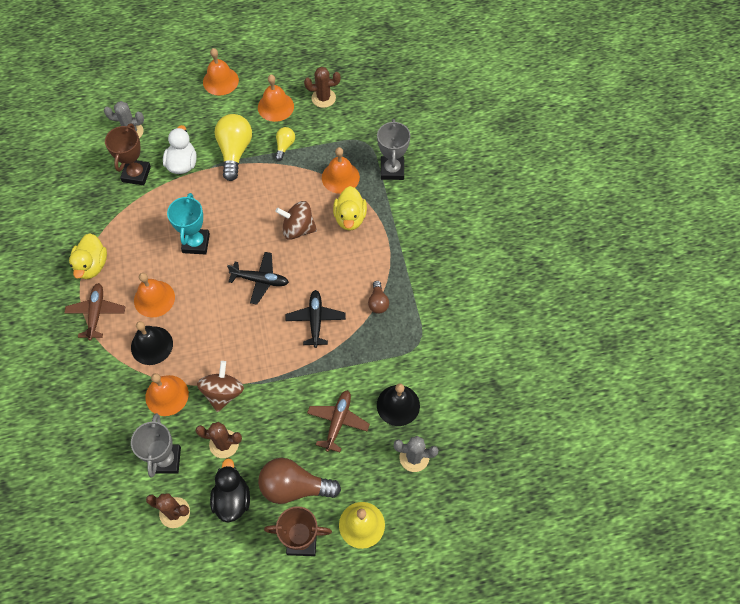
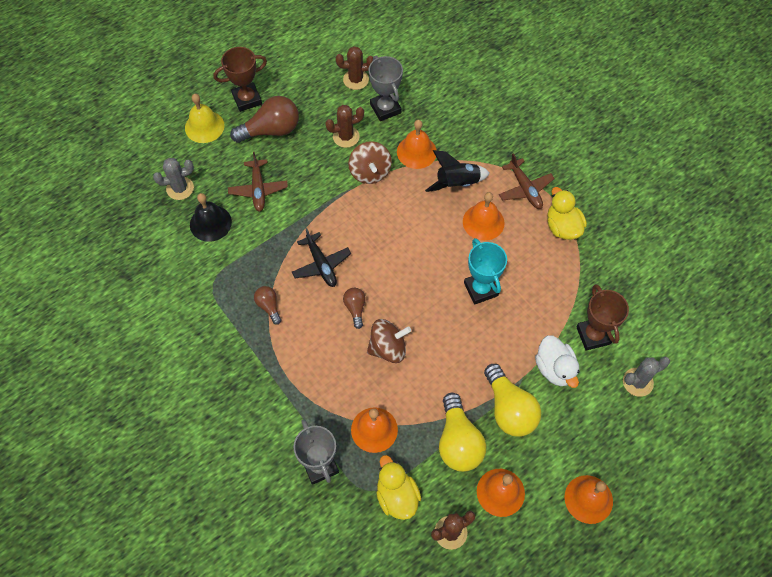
camera: 155 degrees right, 0 degrees up
black bell [131,321,173,365] -> black rocket [425,150,490,192]
black duck [210,458,250,522] -> none
black plane [227,252,289,305] -> none
yellow light bulb [275,127,295,161] -> yellow light bulb [439,393,486,472], size x1.92
yellow duck [333,186,367,231] -> yellow duck moved to [376,455,421,520]
none -> brown light bulb [343,288,366,329]

